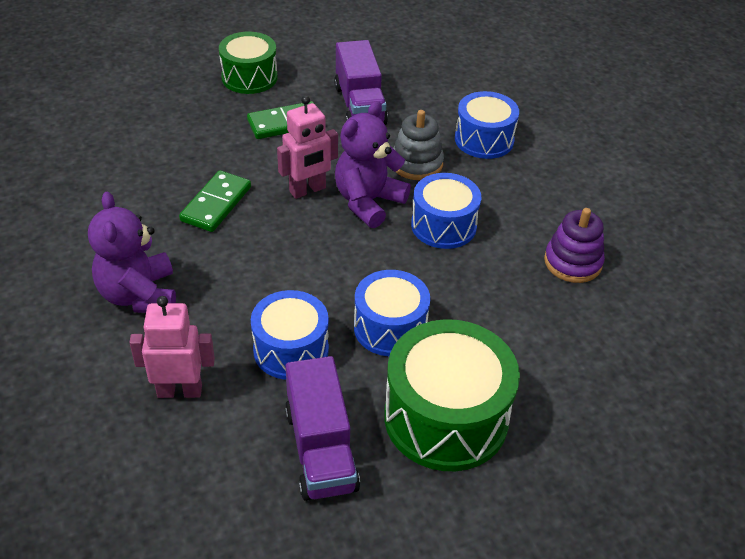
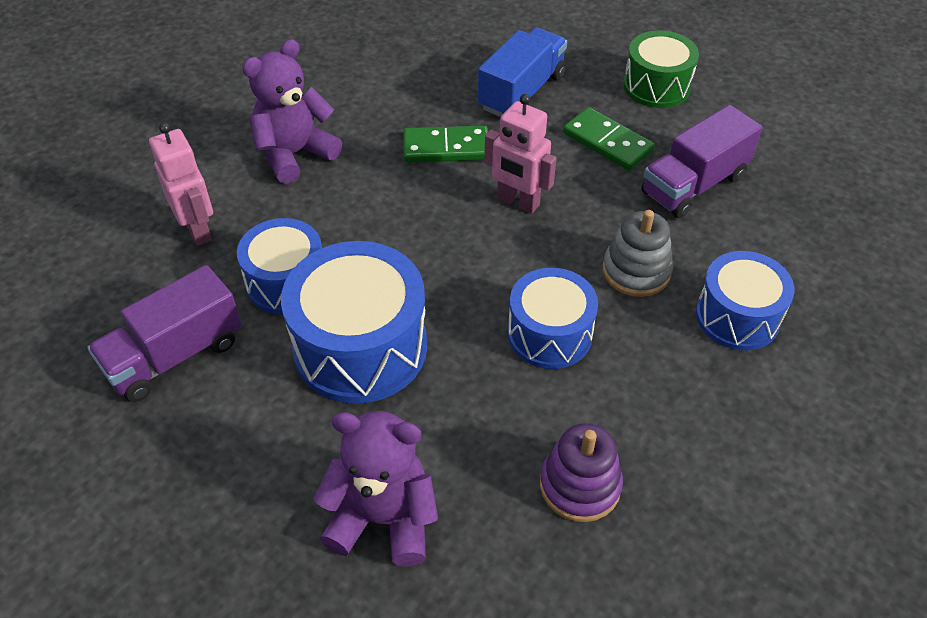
camera: 65 degrees right, 5 degrees up
purple teddy bear [335,101,411,228] -> purple teddy bear moved to [314,411,438,567]
blue drum [354,270,430,356] -> blue drum [281,241,427,404], size x1.56
green drum [384,319,520,471] -> none
none -> blue truck [478,28,567,117]

